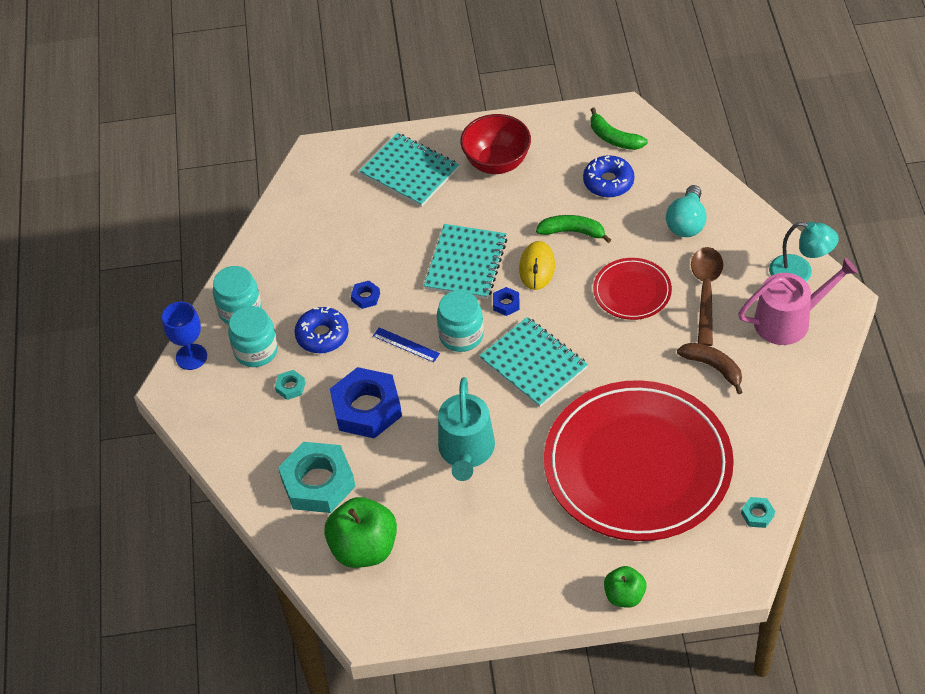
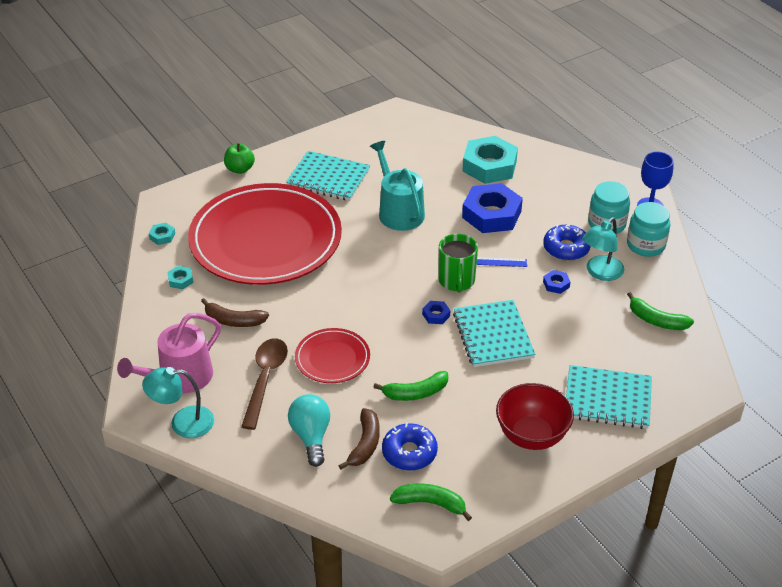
camera: 150 degrees right, 10 degrees down
turquoise nut [275,370,306,400] -> turquoise nut moved to [167,266,193,289]
green apple [324,497,397,568] -> none
turquoise jar [437,290,484,352] -> green mug [438,234,478,293]
turquoise notebook [479,317,588,408] -> turquoise notebook moved to [286,151,370,201]
yellow mouse [519,241,555,290] -> none
brown spoon [691,247,723,346] -> brown spoon turned 150 degrees counterclockwise [241,338,288,430]
none -> brown banana [338,408,379,470]
none -> turquoise lamp [582,217,624,281]
none -> green banana [627,292,694,330]

